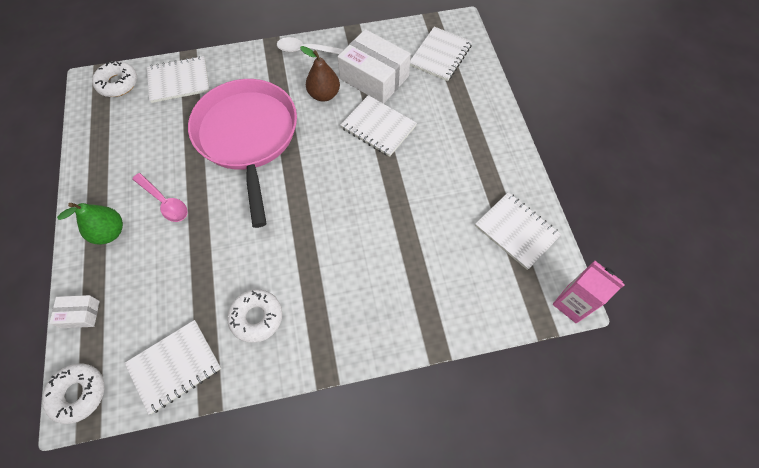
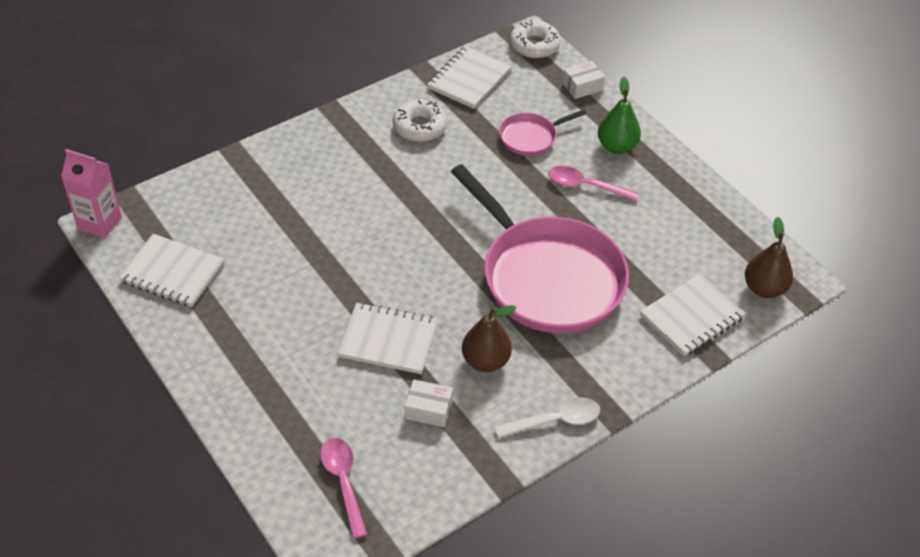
camera: 155 degrees right, 15 degrees down
white donut [92,60,137,97] -> brown pear [745,217,793,298]
white box [338,29,411,104] -> white box [405,380,453,427], size x0.48
white notebook [410,27,472,81] -> pink spoon [320,438,367,539]
none -> pink pan [499,109,587,156]

